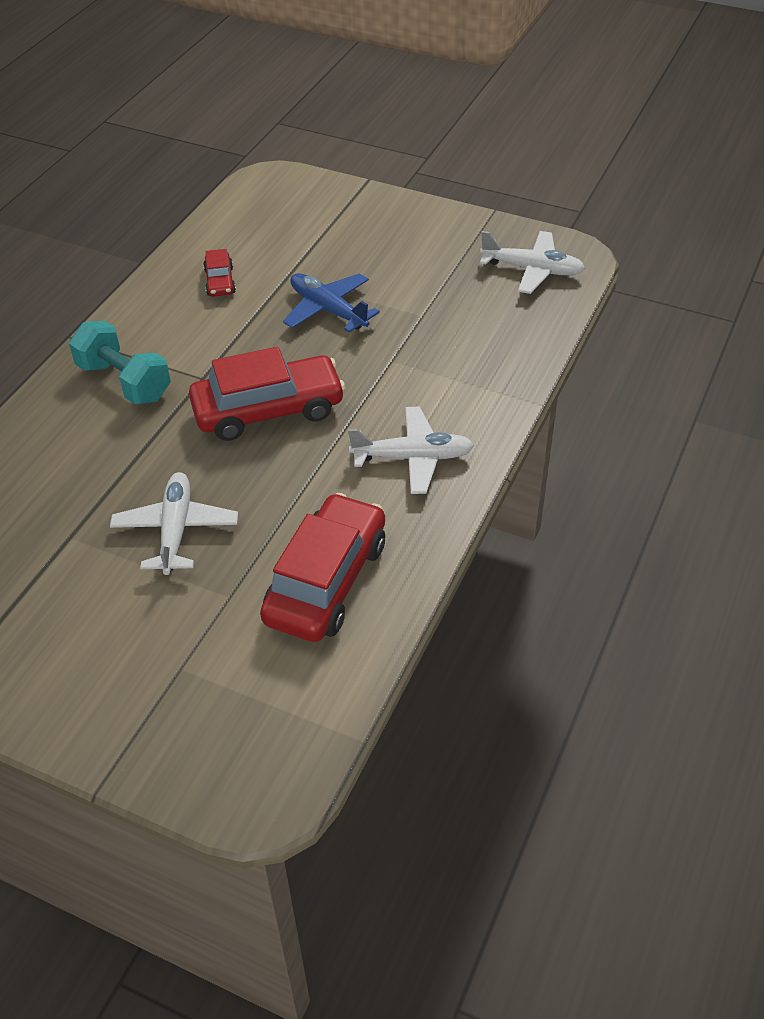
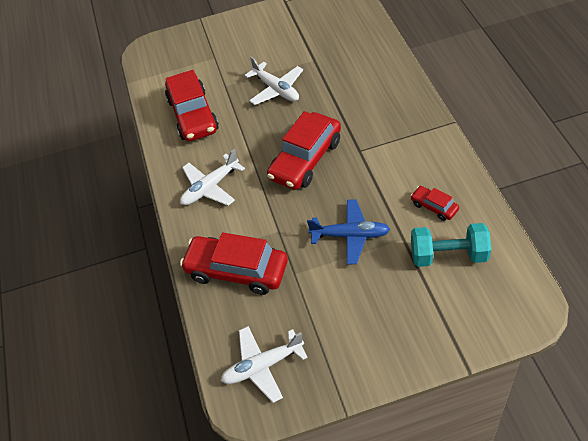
camera: 145 degrees right, 5 degrees up
turquoise dumbbell [69,321,171,404] -> turquoise dumbbell moved to [411,223,491,267]
none -> red car [180,232,288,295]

